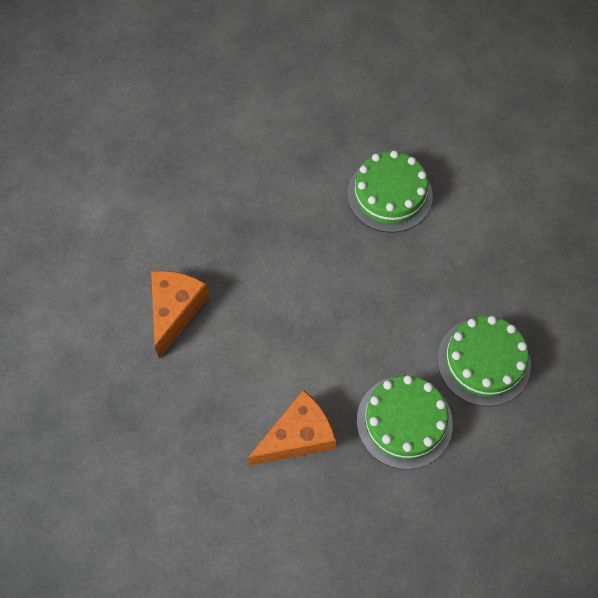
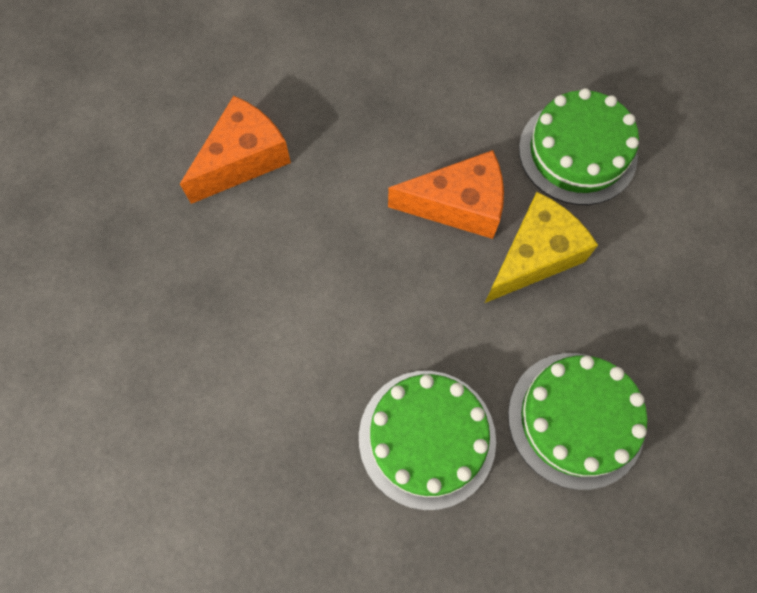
camera: 30 degrees right, 5 degrees up
orange cheese [248,390,336,466] -> orange cheese moved to [388,150,504,239]
none -> yellow cheese [485,192,598,303]

